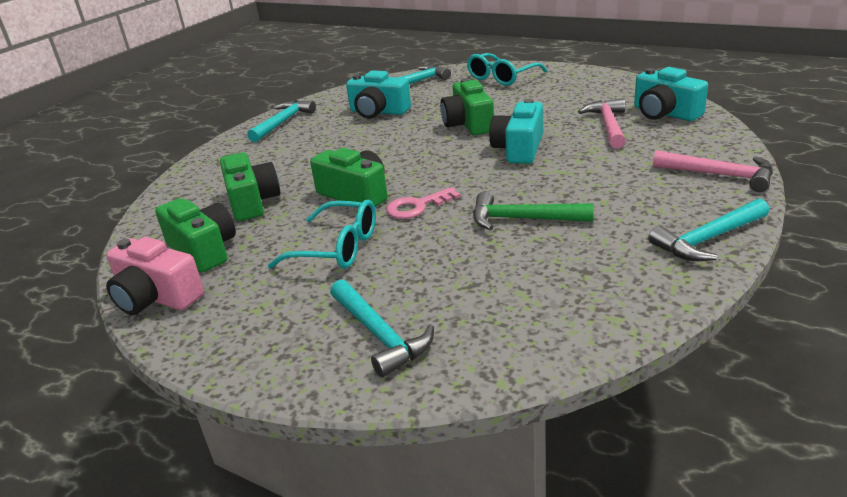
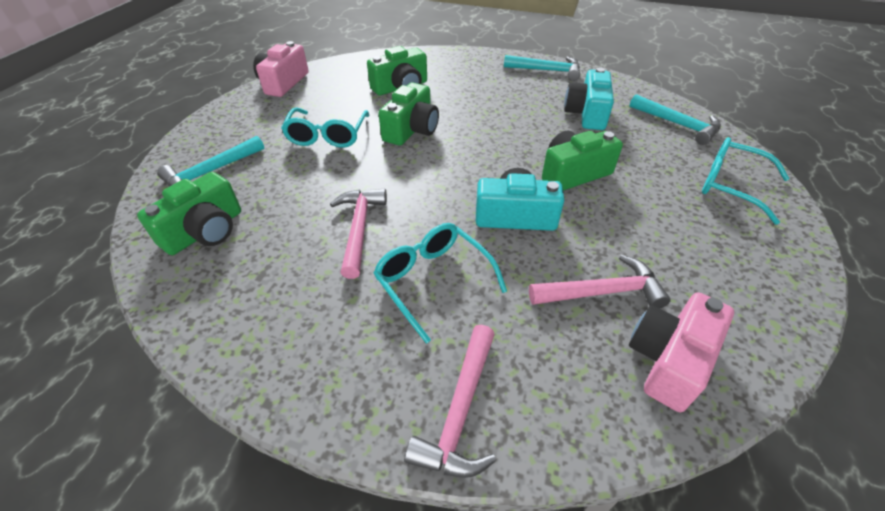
camera: 75 degrees right, 15 degrees up
green camera [155,198,236,272] -> green camera moved to [137,172,241,255]
pink key [386,187,461,219] -> none
green hammer [473,191,594,230] -> pink hammer [330,188,387,279]
turquoise camera [634,67,708,121] -> pink camera [629,292,734,412]
turquoise hammer [648,198,769,261] -> none
none -> turquoise glasses [373,223,507,344]

